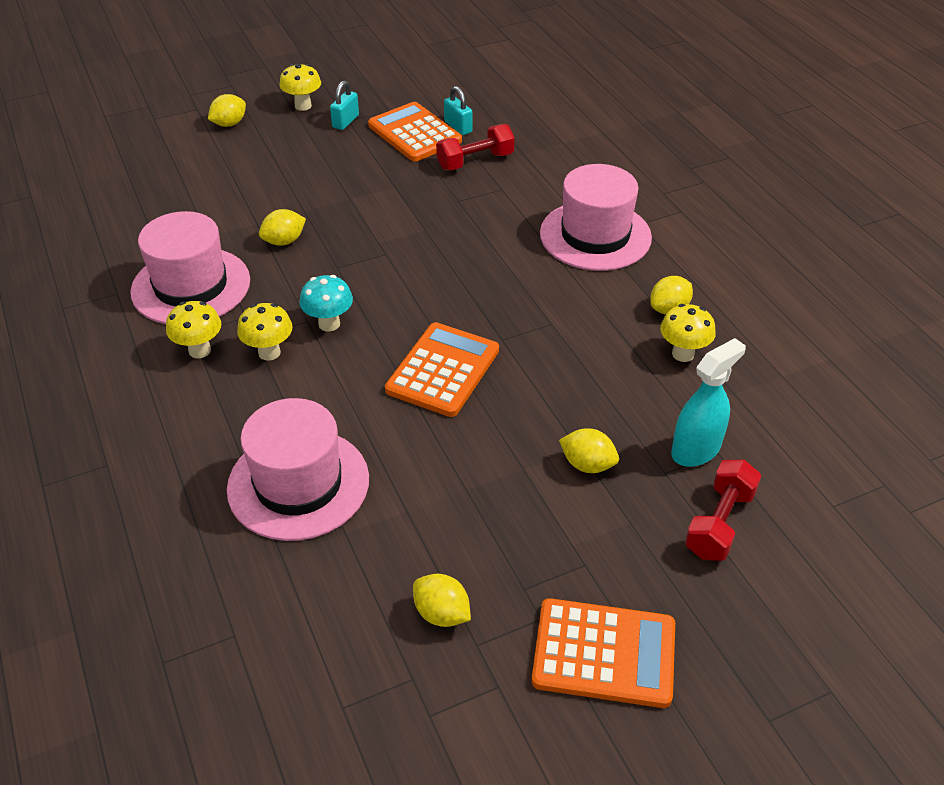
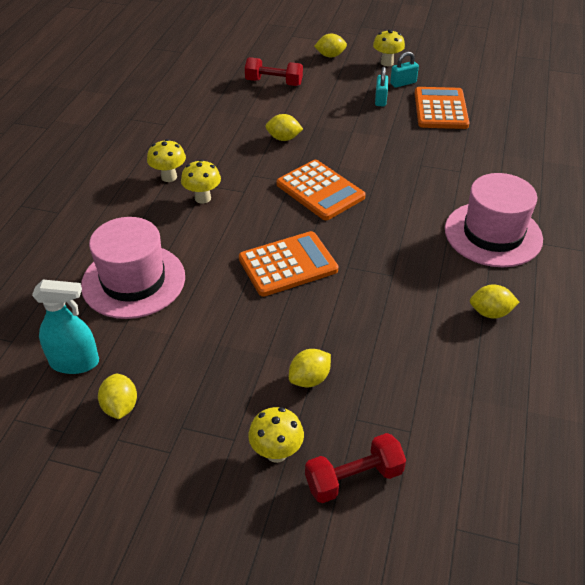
camera: 40 degrees right, 0 degrees up
pink hat [130,211,250,324] -> none
turquoise mushroom [300,275,353,331] -> none
red dumbbell [436,124,515,170] -> red dumbbell moved to [245,57,303,86]
turquoise padlock [444,86,472,135] -> turquoise padlock moved to [375,67,388,106]
orange calculator [532,598,675,708] -> orange calculator moved to [277,160,366,220]
yellow lemon [559,428,619,473] -> yellow lemon turned 75 degrees clockwise [289,349,331,387]
yellow mushroom [660,304,716,362] -> yellow mushroom moved to [248,407,304,463]
turquoise spray bottle [671,338,746,467] -> turquoise spray bottle moved to [32,280,99,374]

